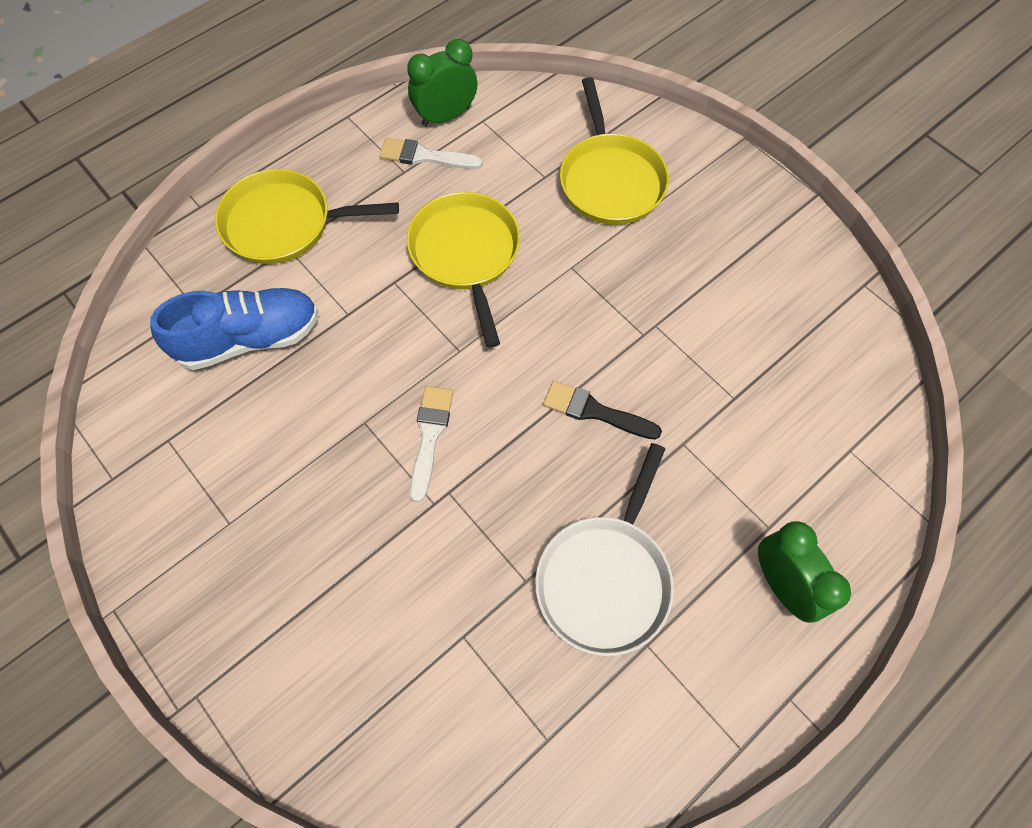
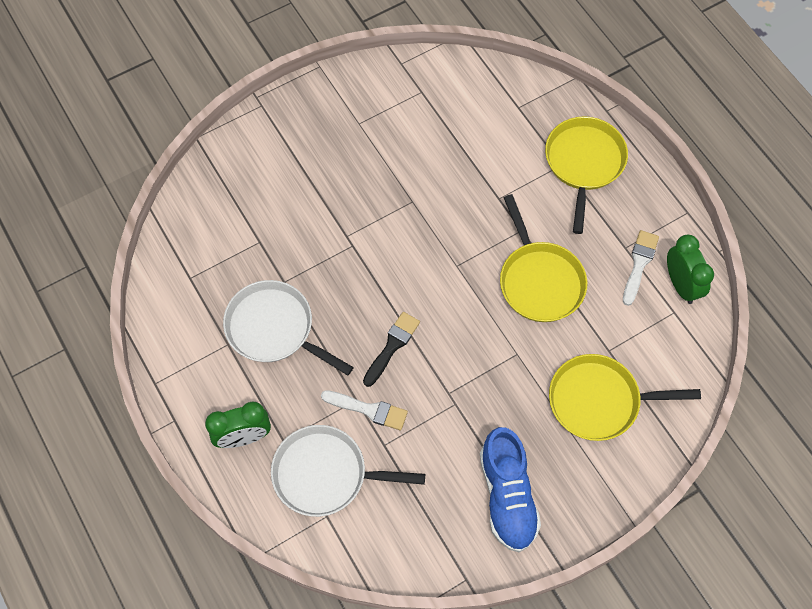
camera: 100 degrees right, 0 degrees up
blue shoe [150,288,319,370] -> blue shoe moved to [480,427,541,552]
yellow pan [407,192,520,348] -> yellow pan turned 75 degrees clockwise [500,194,587,322]
white brush [410,386,453,502] -> white brush moved to [321,390,408,431]
none -> white pan [271,425,425,517]

